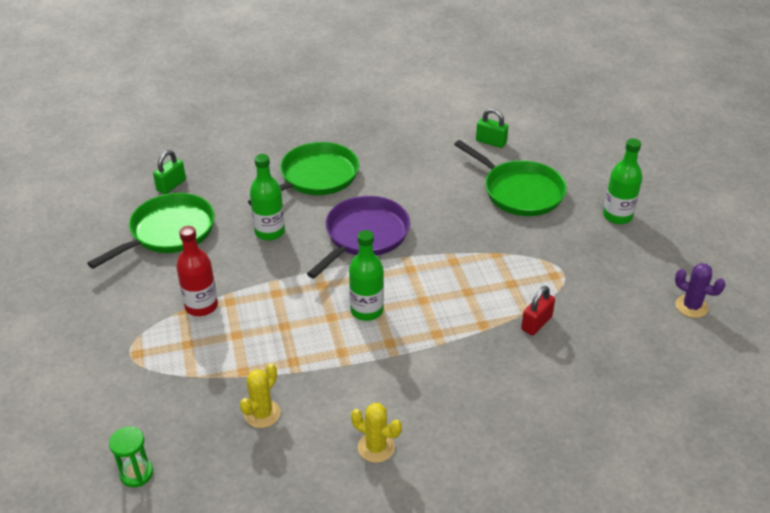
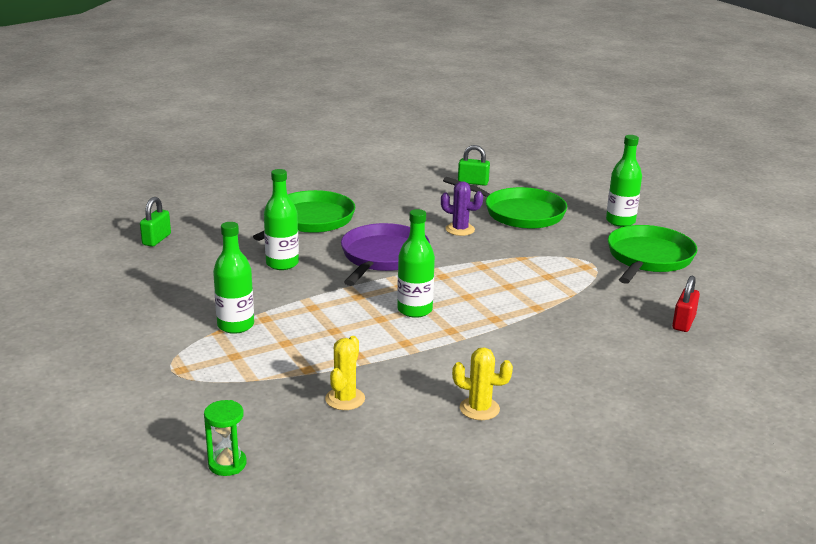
camera: 15 degrees left, 15 degrees down
green pan [87,193,215,269] -> green pan moved to [608,225,697,284]
red bottle [176,226,218,316] -> green bottle [213,222,254,334]
red padlock [521,286,555,336] -> red padlock moved to [672,276,700,332]
purple cactus [675,263,726,318] -> purple cactus moved to [441,181,483,236]

